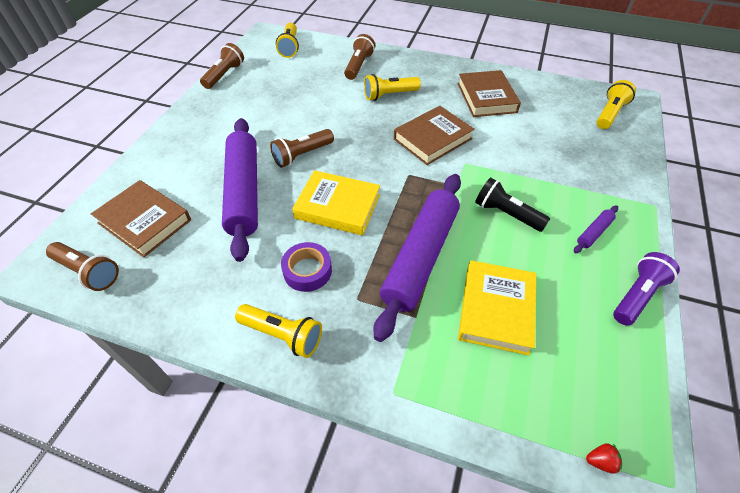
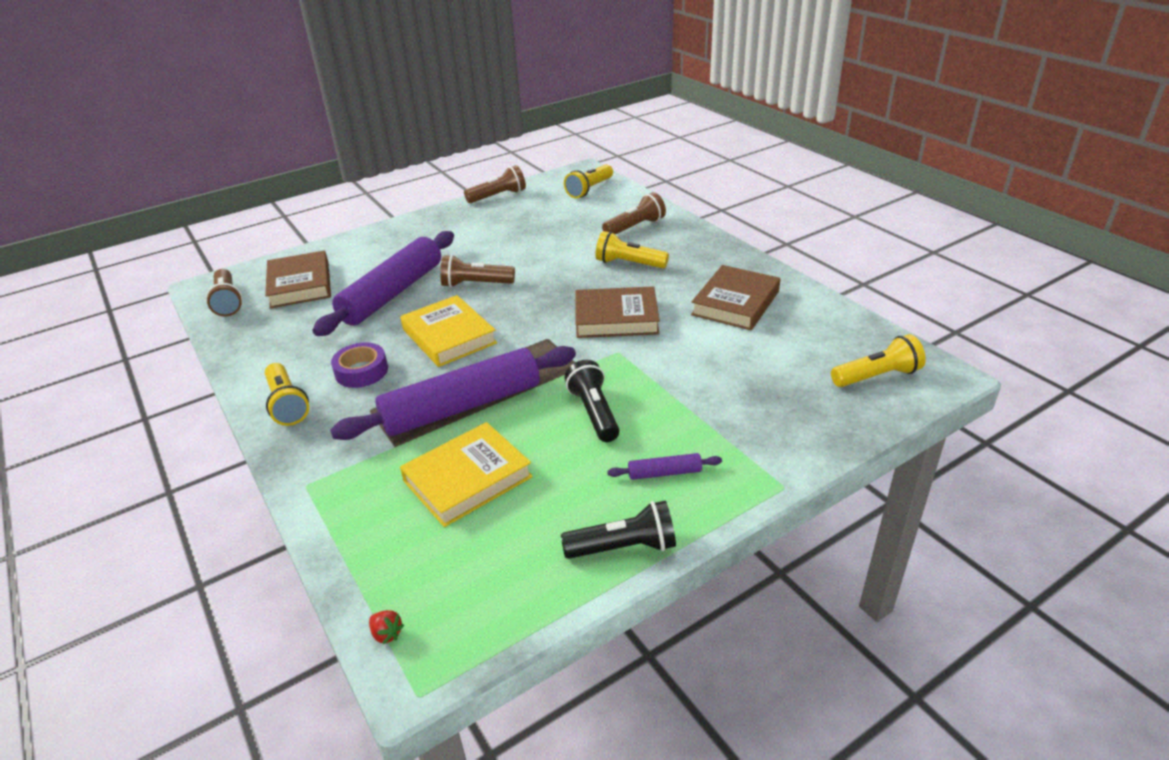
camera: 40 degrees right, 15 degrees down
purple flashlight [613,252,680,326] -> black flashlight [561,501,676,559]

